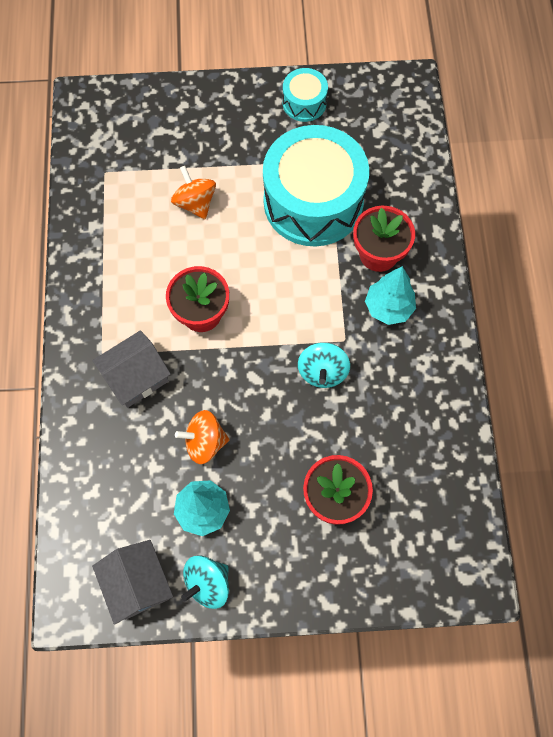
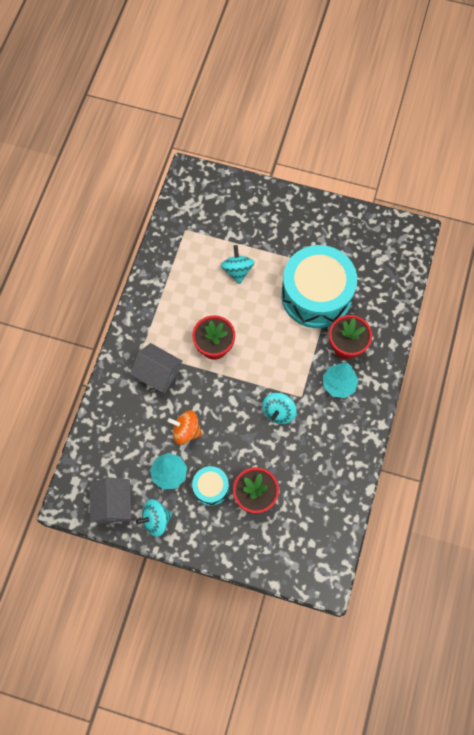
camera: 20 degrees right, 0 degrees up
grey house [92,330,171,408] -> grey house turned 45 degrees clockwise [130,343,182,394]
orange spinning top [171,166,216,219] -> turquoise spinning top [221,245,254,284]
turquoise drum [283,68,328,122] -> turquoise drum moved to [192,466,229,506]

